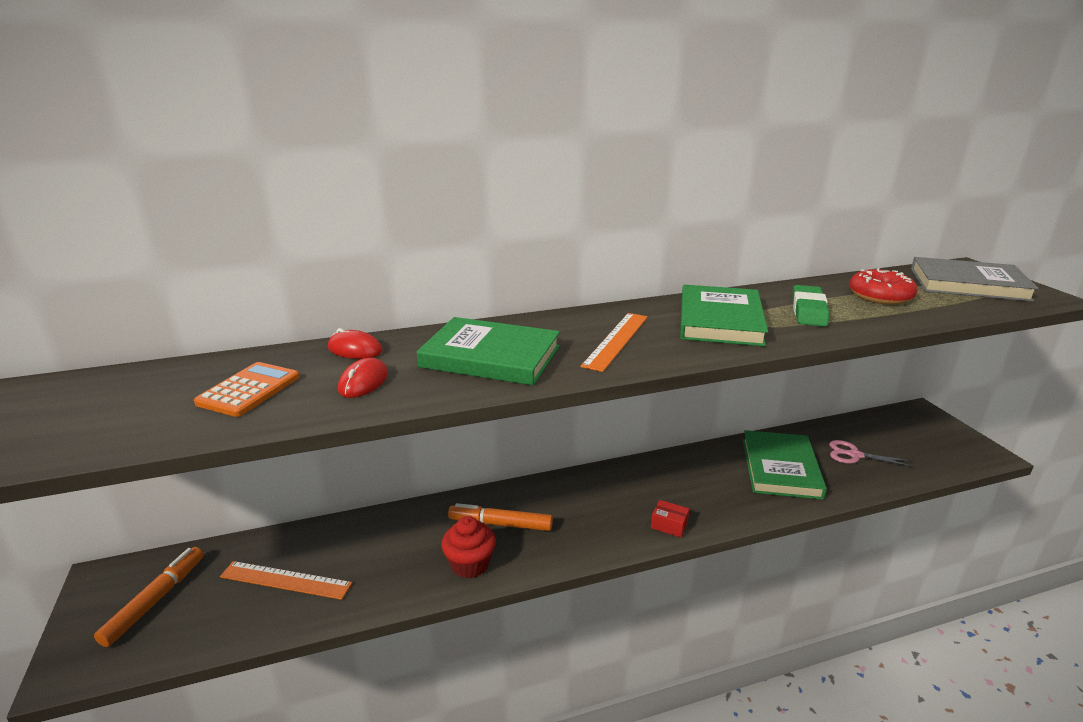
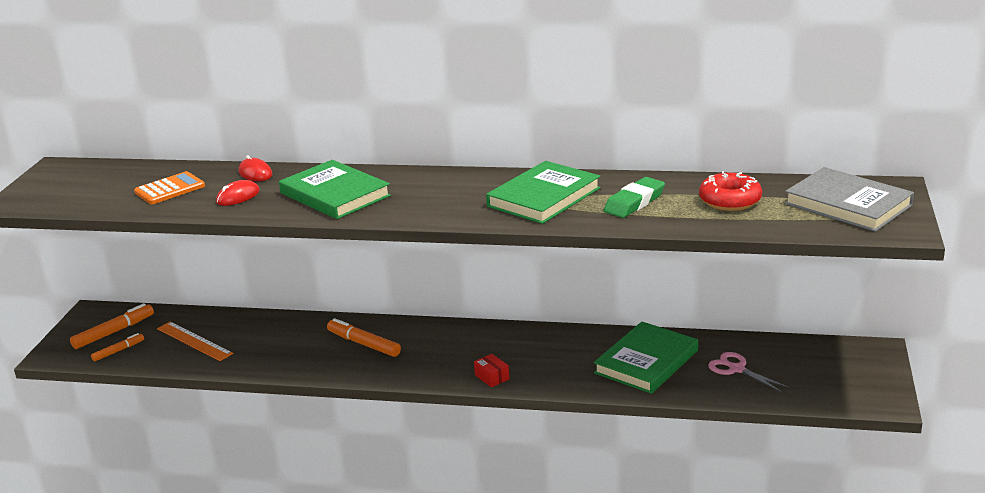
camera: 30 degrees right, 0 degrees up
red cupcake [441,516,496,578] -> none
orange ruler [581,313,648,372] -> none
none -> orange marker [91,333,144,361]

